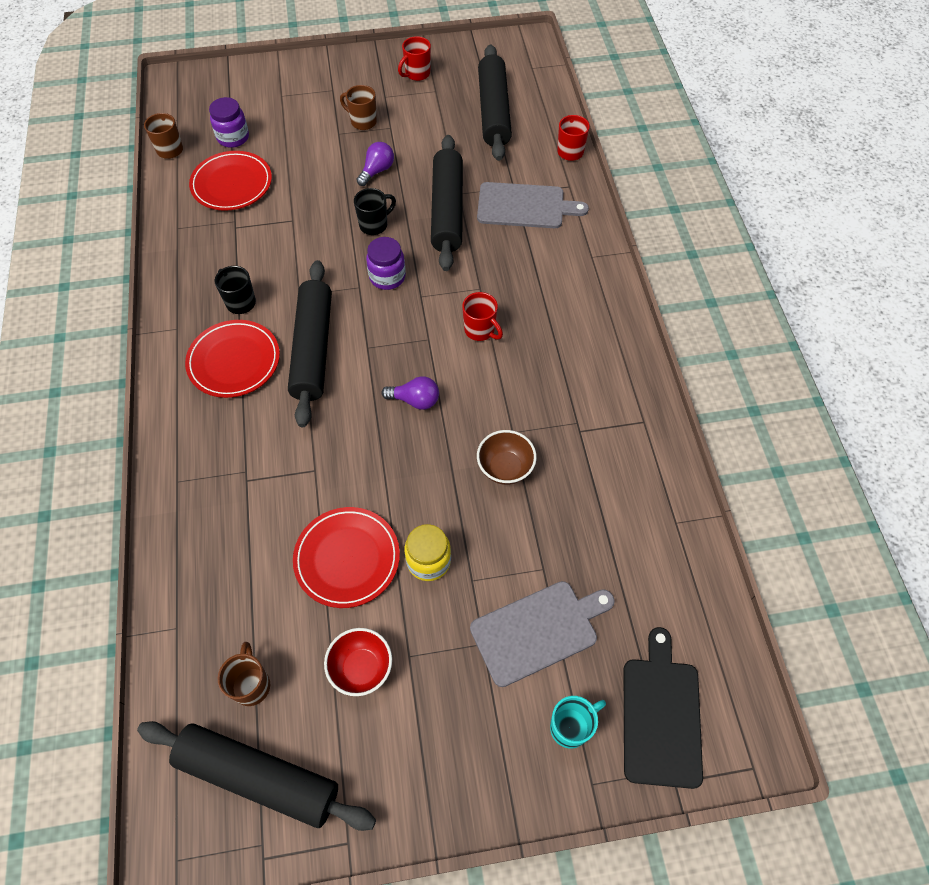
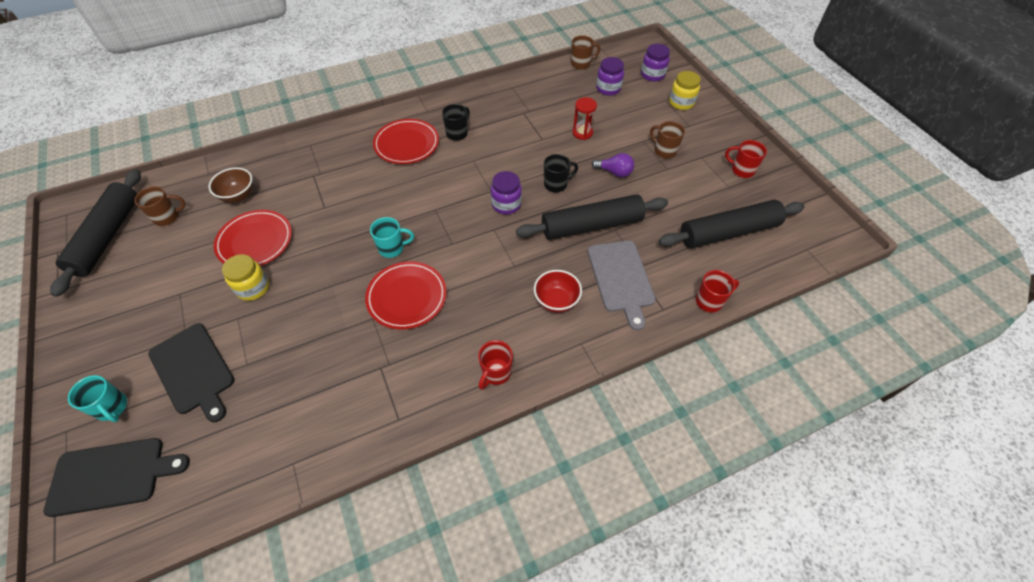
camera: 75 degrees right, 5 degrees down
red plate [189,151,272,211] -> red plate moved to [365,261,447,330]
black rolling pin [288,260,332,427] -> none
red bowl [324,628,392,696] -> red bowl moved to [534,270,582,313]
brown mug [340,85,377,130] -> brown mug turned 60 degrees counterclockwise [650,121,685,159]
black mug [354,188,396,235] -> black mug turned 60 degrees counterclockwise [544,154,578,192]
purple light bulb [381,376,439,410] -> turquoise mug [370,217,414,258]
red mug [462,292,503,341] -> red mug moved to [478,340,513,390]
grey cutting board [470,581,615,687] -> black cutting board [148,323,234,422]
brown bowl [477,430,537,485] -> brown bowl moved to [208,167,253,203]
none -> red hourglass [572,97,597,140]
none -> purple jar [641,44,670,82]
none -> yellow jar [669,71,701,110]

